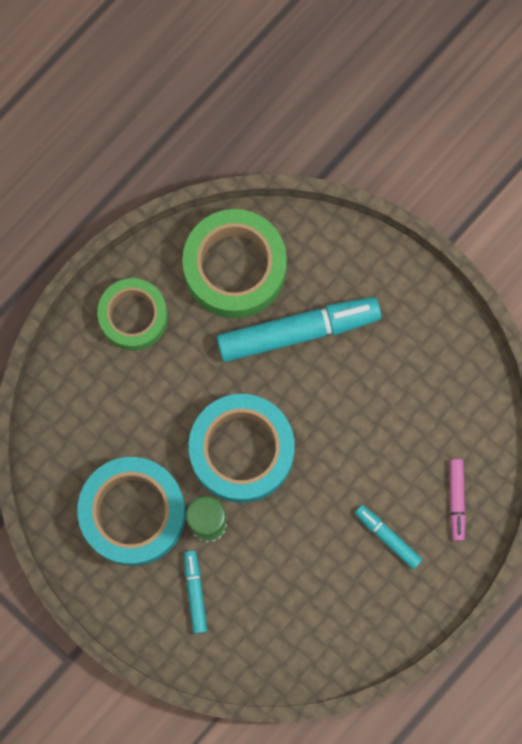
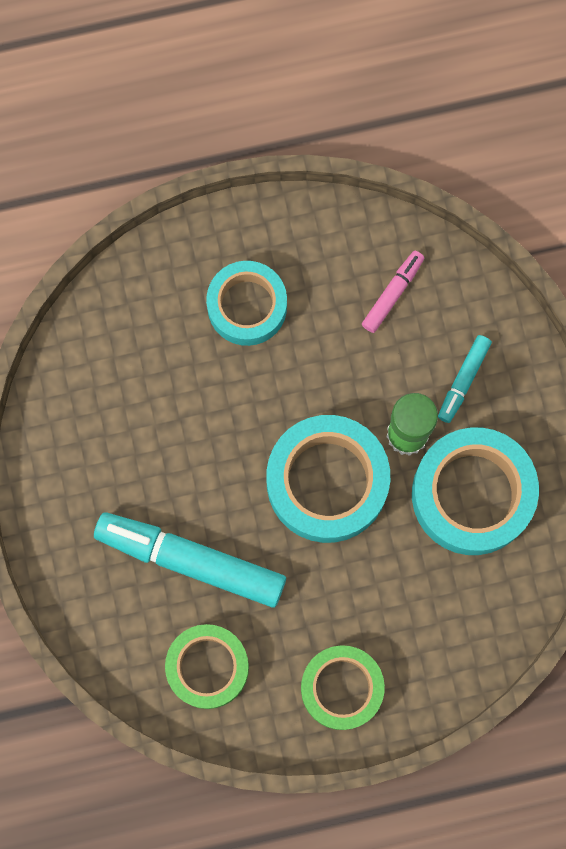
camera: 145 degrees left, 0 degrees up
green tape [182,209,287,319] -> green tape [165,624,249,709], size x0.67
turquoise marker [355,505,422,569] -> turquoise tape [206,261,287,346]
pink marker [449,459,466,541] -> pink marker moved to [362,250,424,333]

